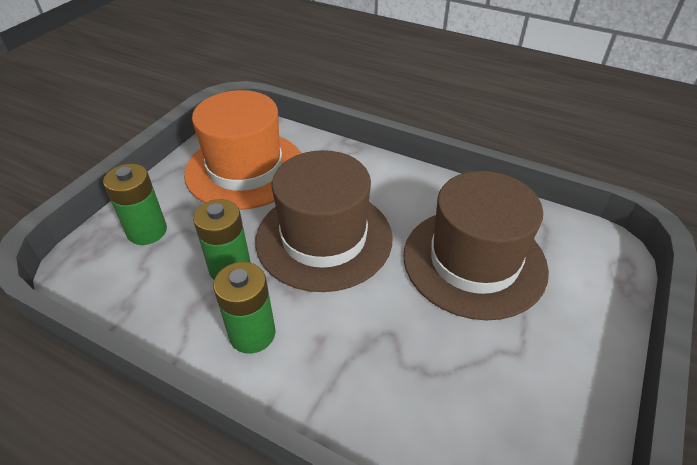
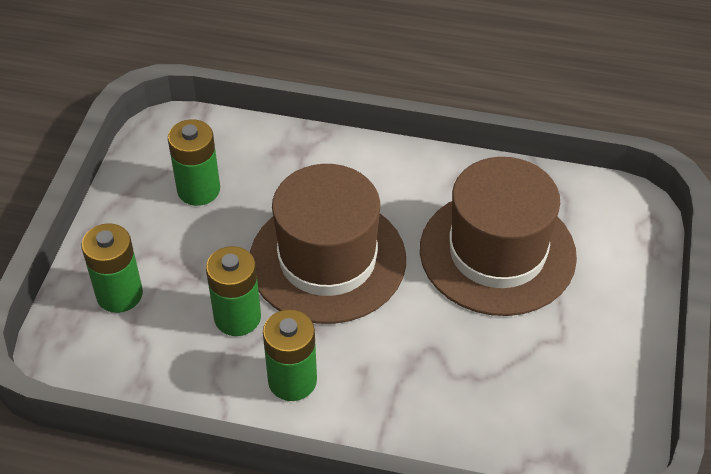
camera: 15 degrees left, 5 degrees up
orange hat [184,90,302,210] -> green battery [168,119,220,206]

